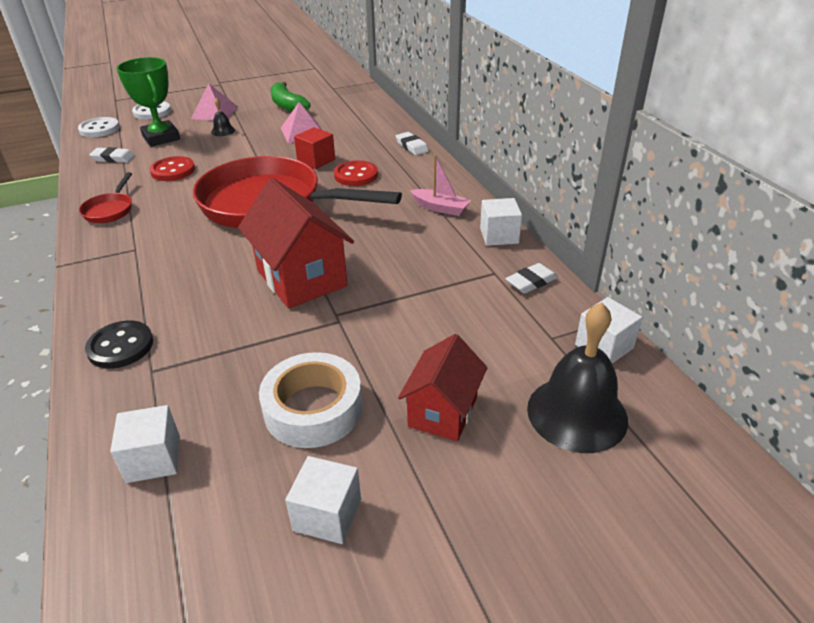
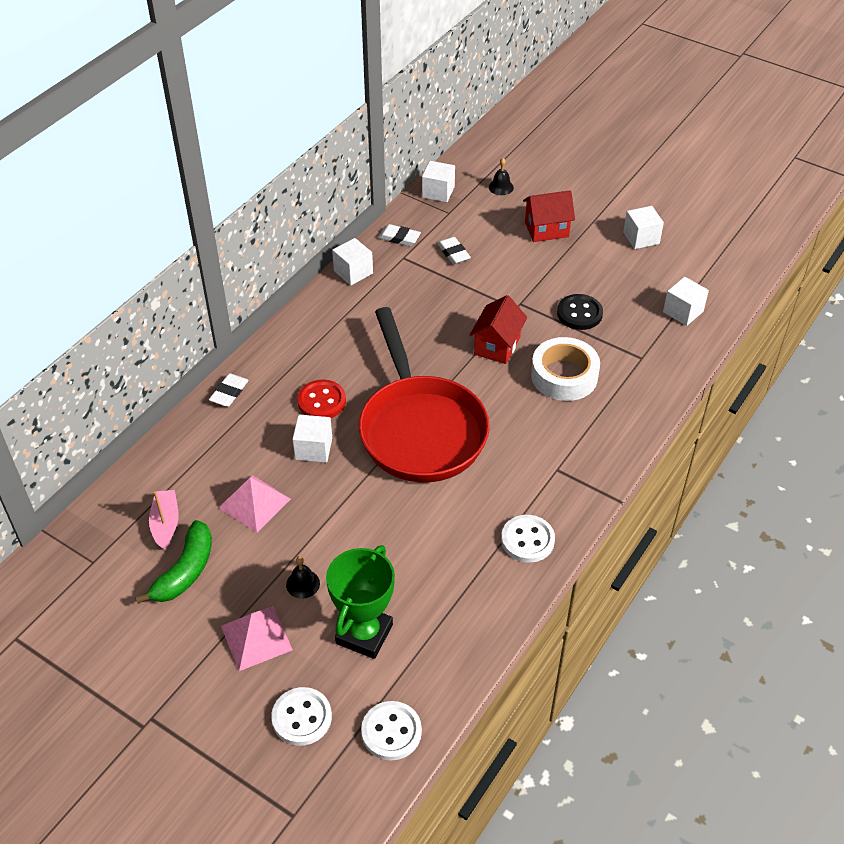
camera: 125 degrees left, 10 degrees up
red pan [79,172,132,223] -> white button [501,515,555,563]
black button [85,321,153,369] -> black button moved to [557,294,603,330]
white eraser [89,147,135,163] -> white eraser moved to [437,237,471,264]
red button [150,156,195,181] -> none
red house [238,178,354,309] -> red house [470,295,527,364], size x0.64
white tape [259,352,362,448] -> white tape moved to [531,337,600,401]
red cube [294,127,335,169] -> white cube [292,415,332,463]
pink boat [410,154,471,216] -> pink boat moved to [149,490,179,550]
black bell [527,303,628,453] -> black bell [489,158,514,195], size x0.44

